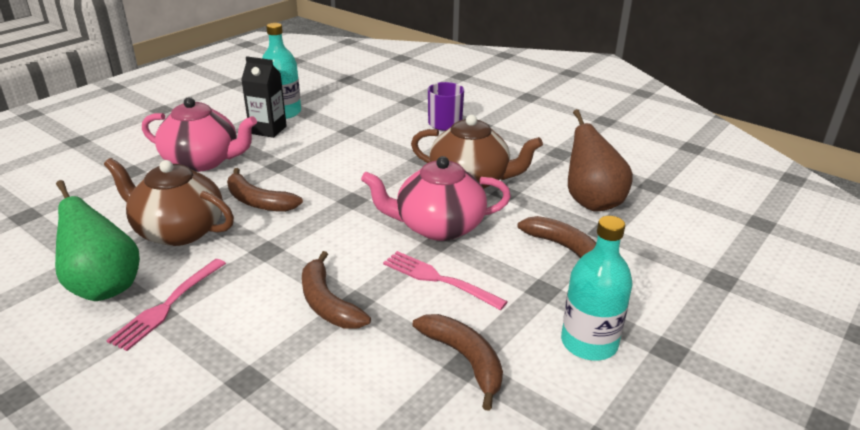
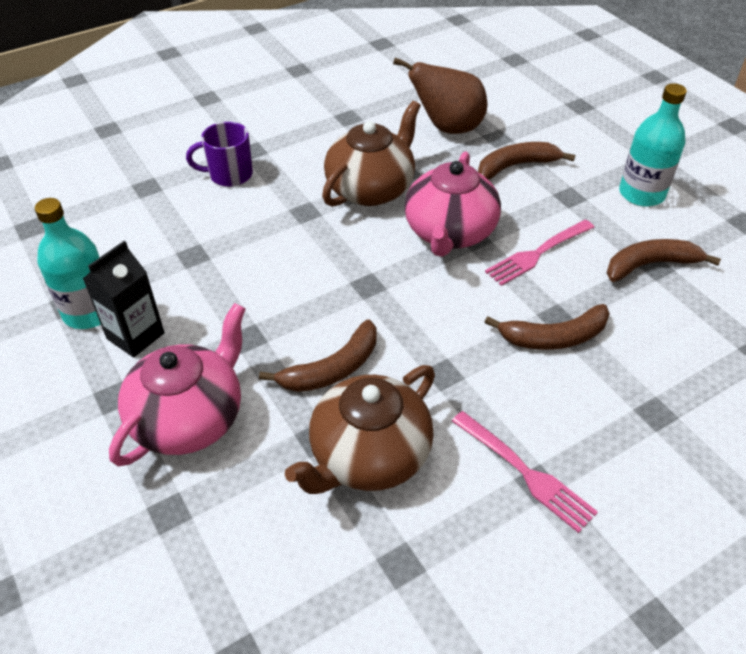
camera: 70 degrees left, 15 degrees up
green pear [55,180,140,301] -> none

